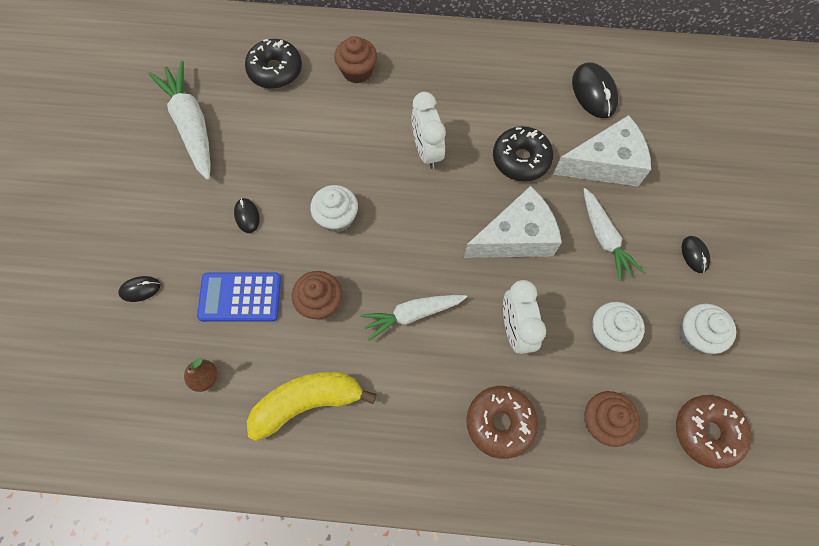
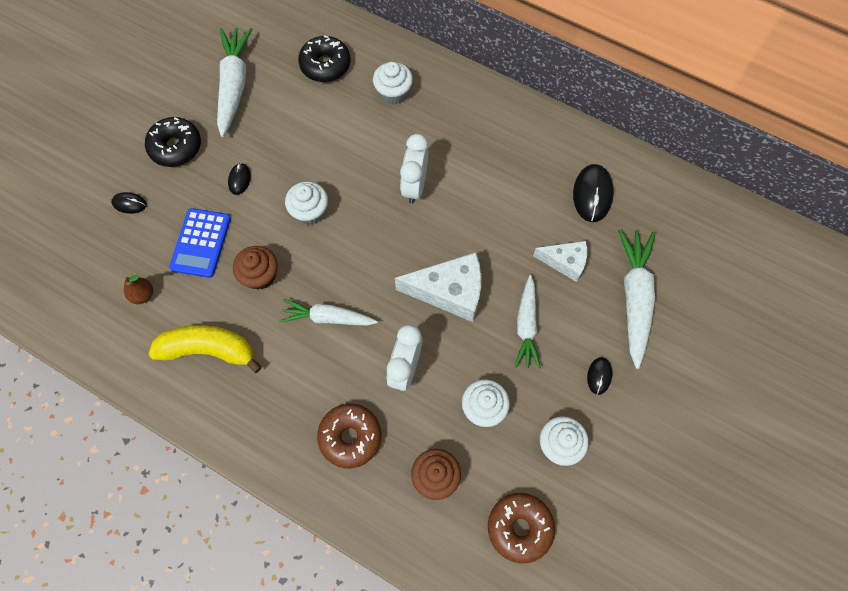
camera: 25 degrees right, 0 degrees up
blue calculator [197,272,281,322] -> blue calculator turned 105 degrees counterclockwise [169,208,231,278]
brown cupcake [334,36,377,83] -> white cupcake [373,62,413,104]
black donut [493,126,553,181] -> black donut moved to [145,117,201,167]
white cheese [553,115,651,186] -> white cheese [533,241,587,282], size x0.61
none -> white carrot [618,229,655,369]

